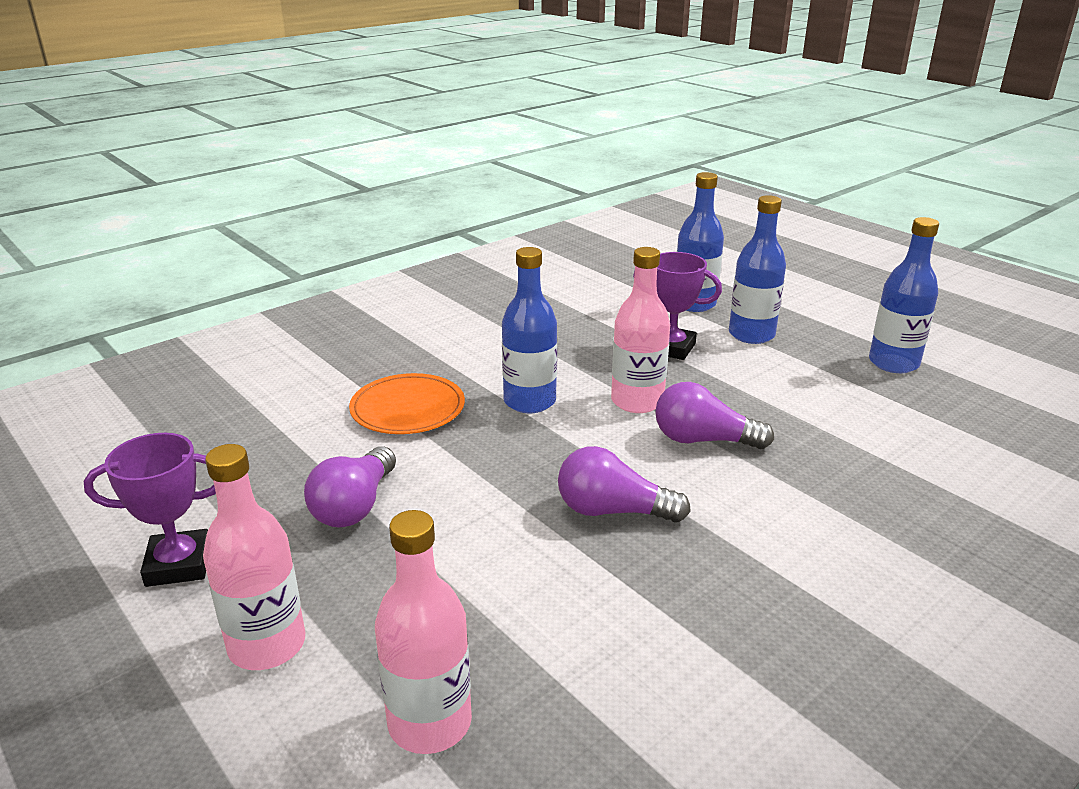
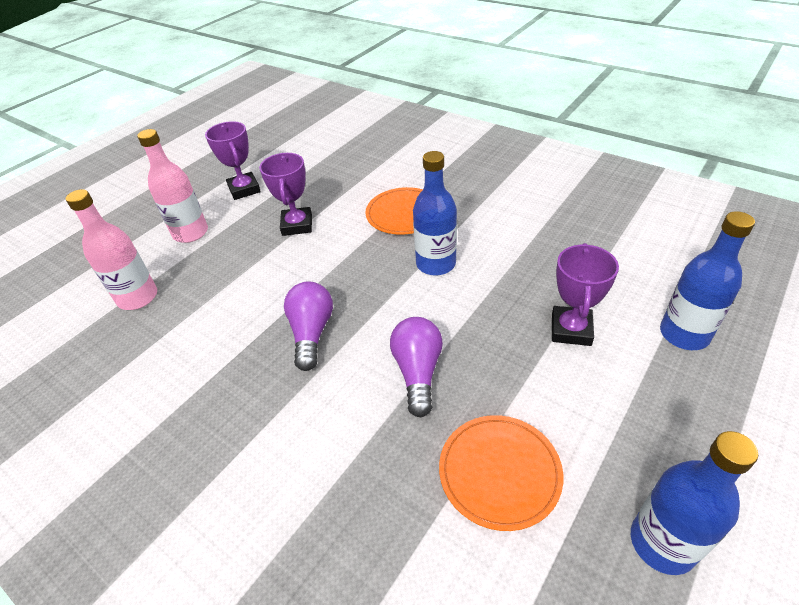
camera: 80 degrees right, 15 degrees up
purple light bulb [304,447,396,528] -> purple trophy [259,153,312,236]
pink bottle [611,247,670,413] -> none
blue bottle [729,195,786,344] -> none
none -> orange plate [439,415,563,531]

